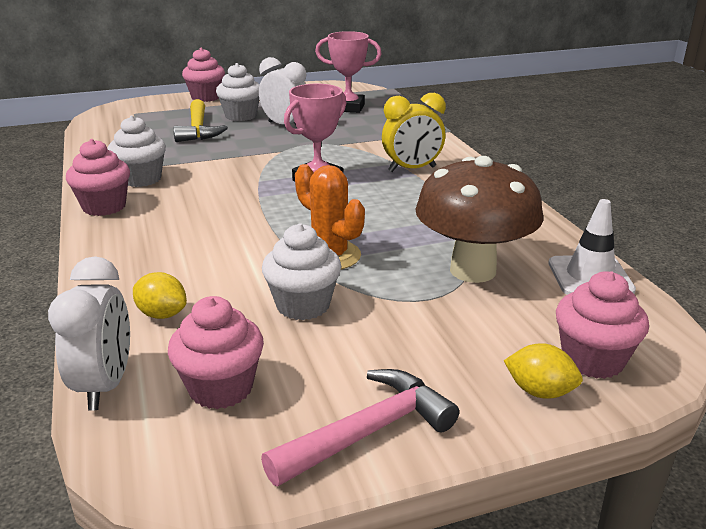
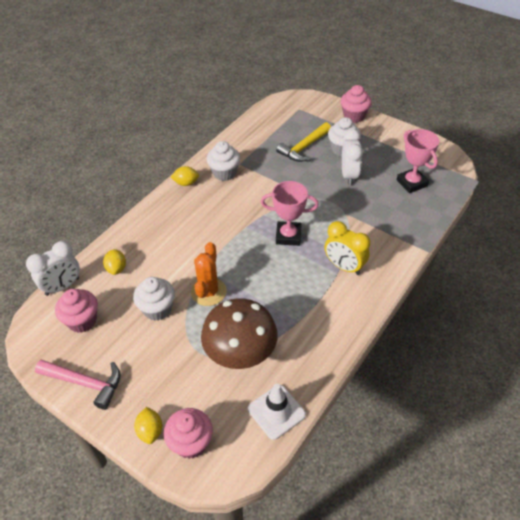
camera: 55 degrees right, 20 degrees up
pink cupcake [66,139,130,216] -> yellow lemon [171,166,199,186]

